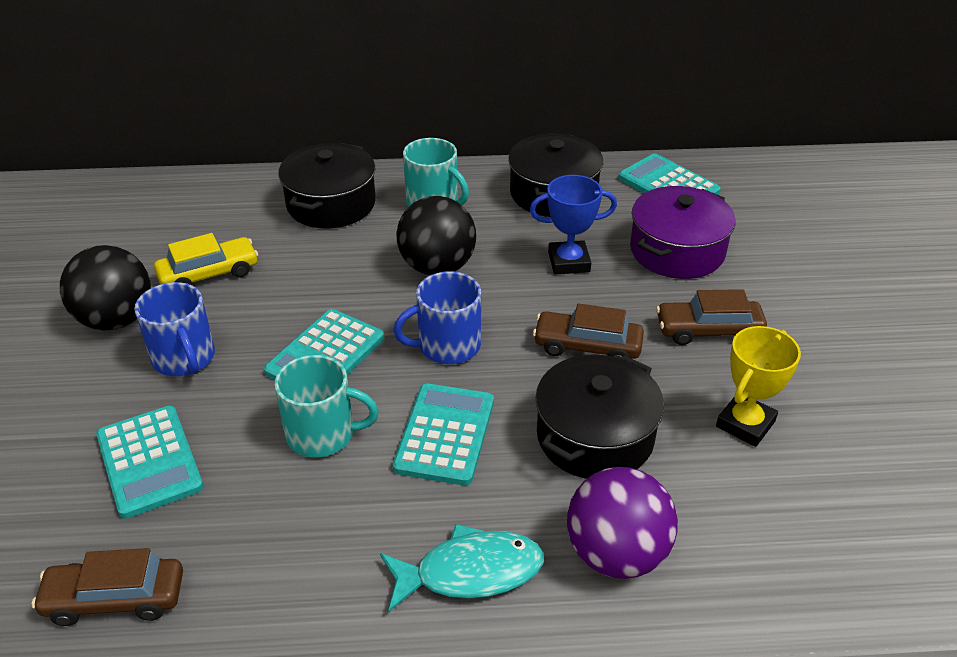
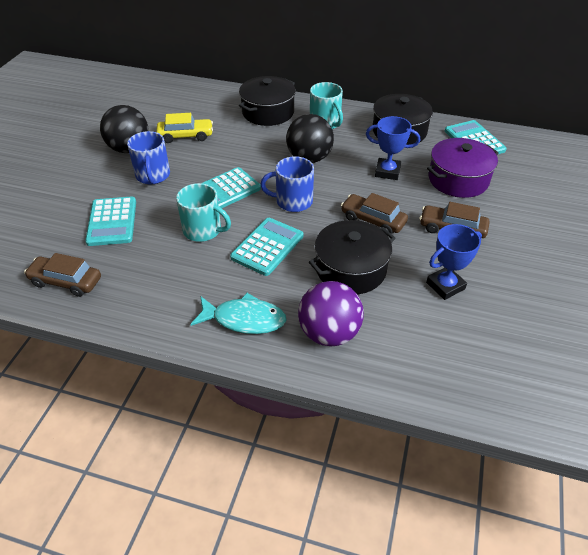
camera: 20 degrees right, 5 degrees up
yellow trophy [716,326,801,447] -> blue trophy [426,224,482,300]

